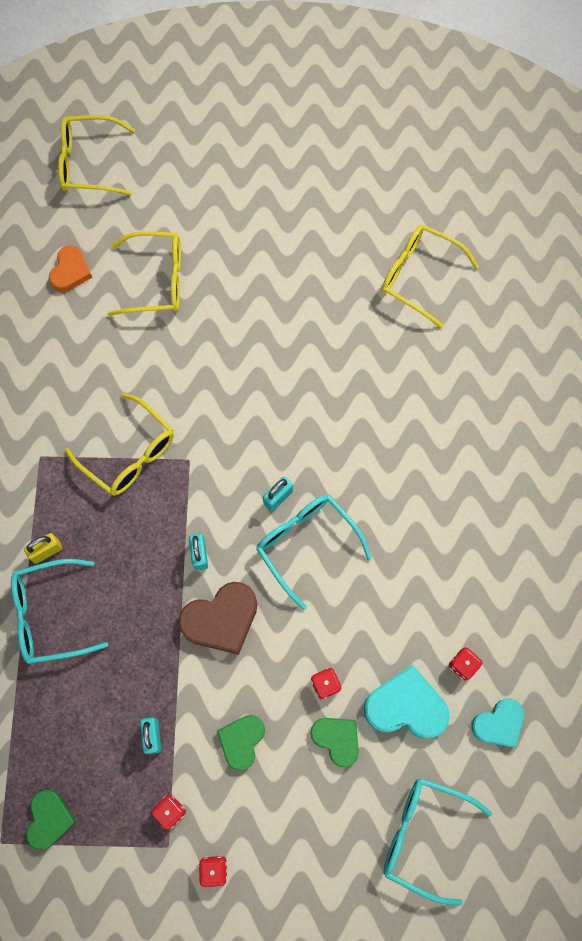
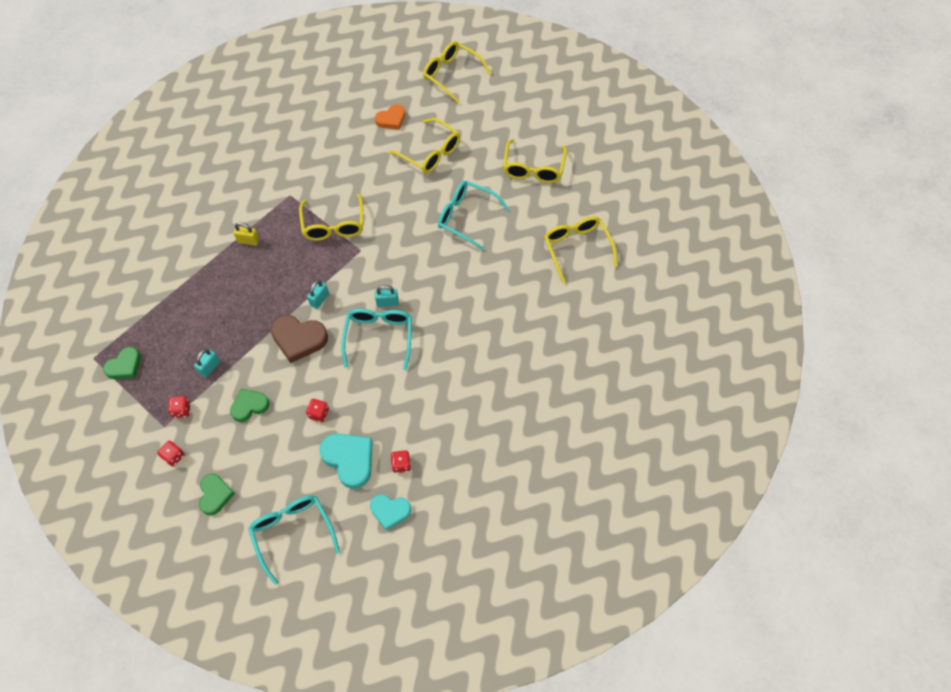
camera: 40 degrees right, 10 degrees down
turquoise glasses [11,559,108,664] -> turquoise glasses moved to [438,181,509,250]
green heart [310,718,359,768] -> green heart moved to [199,474,235,515]
none -> yellow glasses [503,139,567,183]

